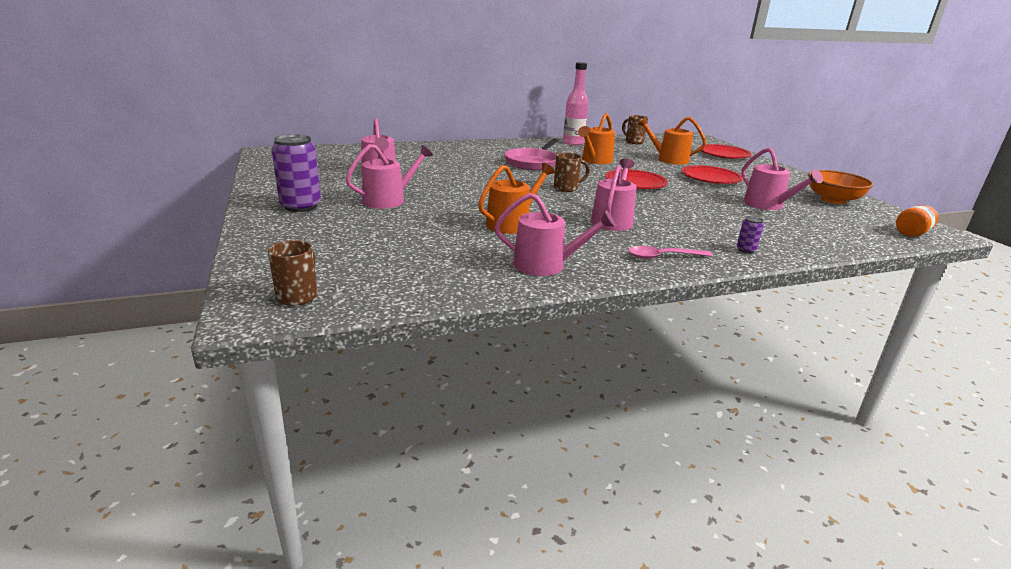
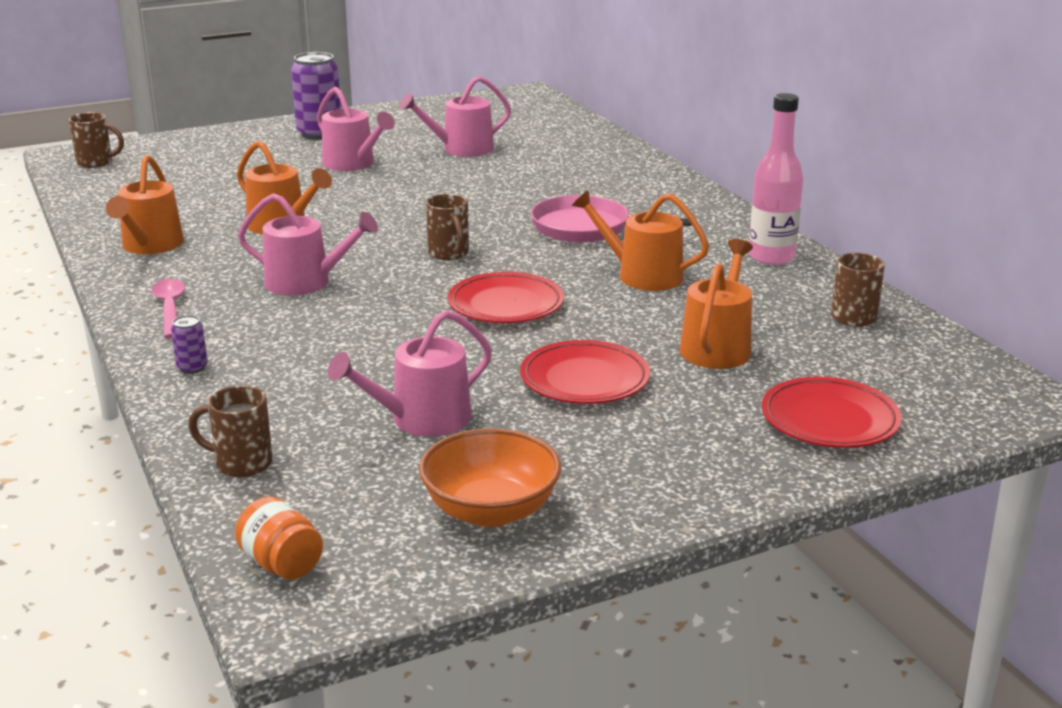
camera: 85 degrees right, 0 degrees up
pink watering can [494,193,616,276] -> orange watering can [106,155,184,254]
none -> brown mug [188,385,273,477]

